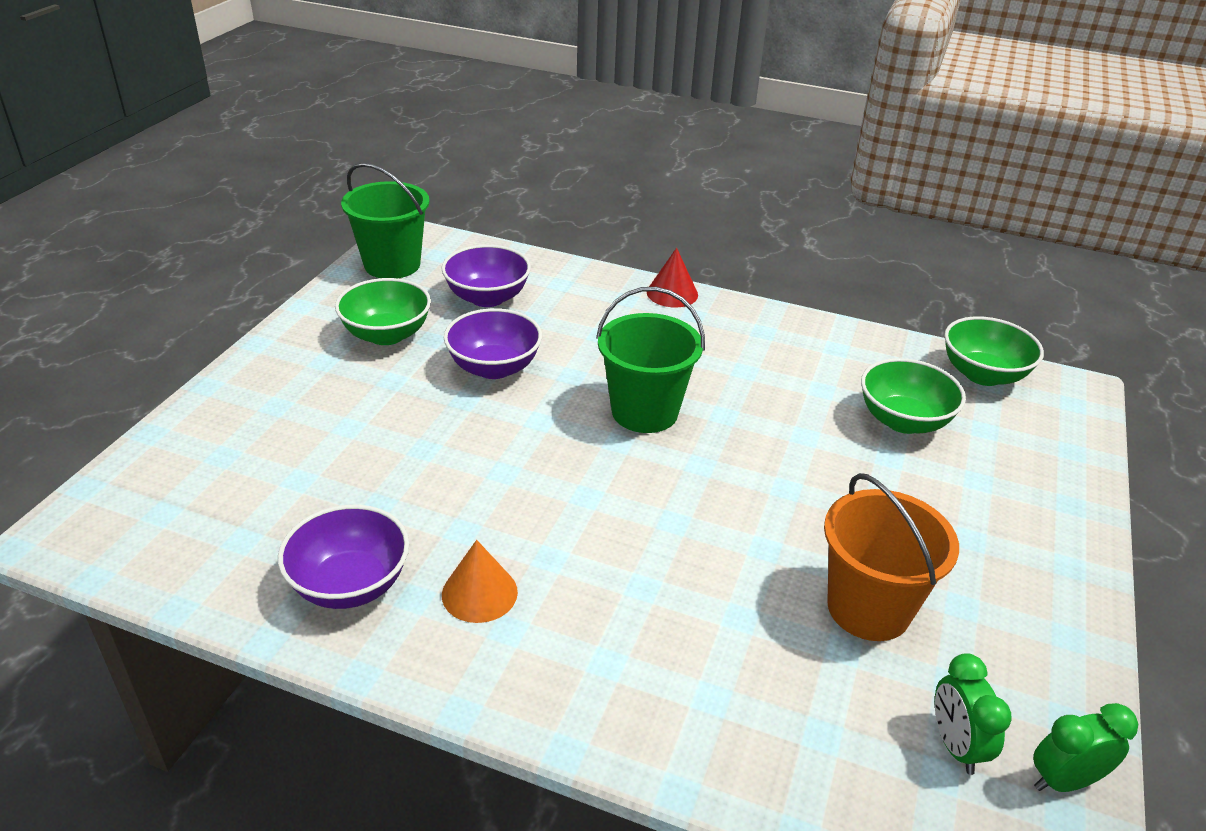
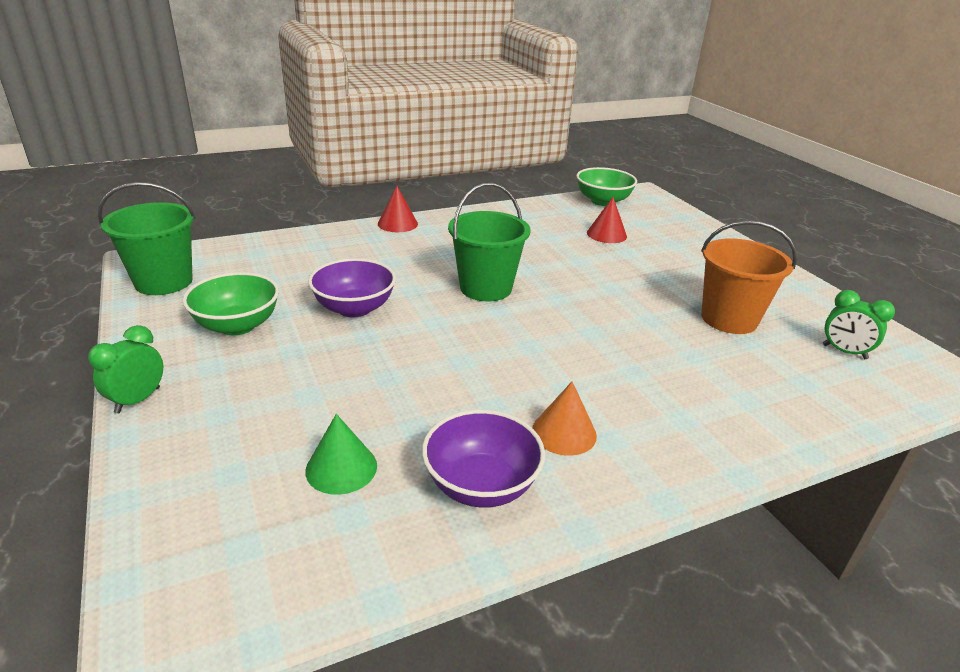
camera: 45 degrees left, 5 degrees down
purple bowl [441,245,531,307] -> none
green bowl [861,358,966,434] -> red cone [587,197,627,243]
green clock [1033,703,1138,792] -> green clock moved to [88,325,163,413]
none -> green cone [305,414,377,495]

